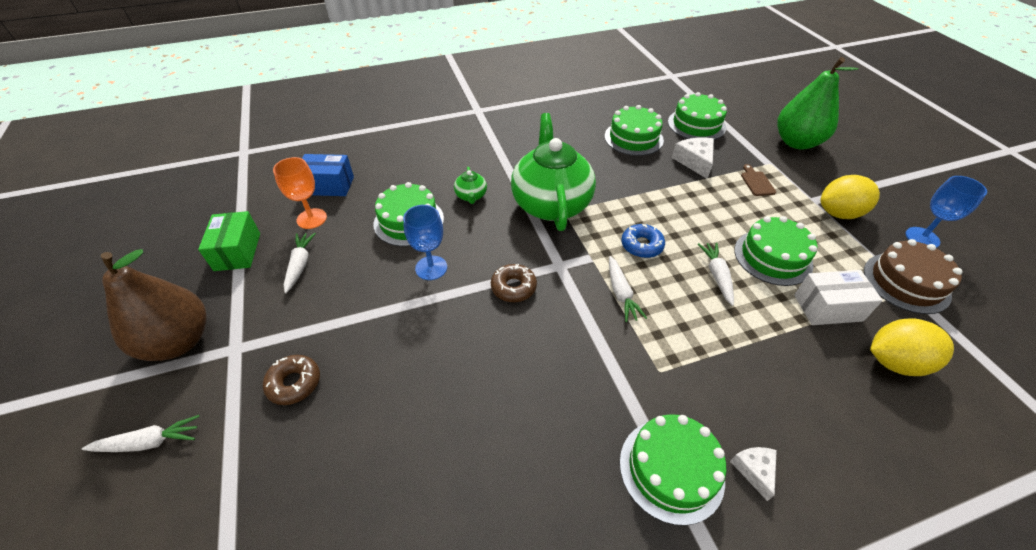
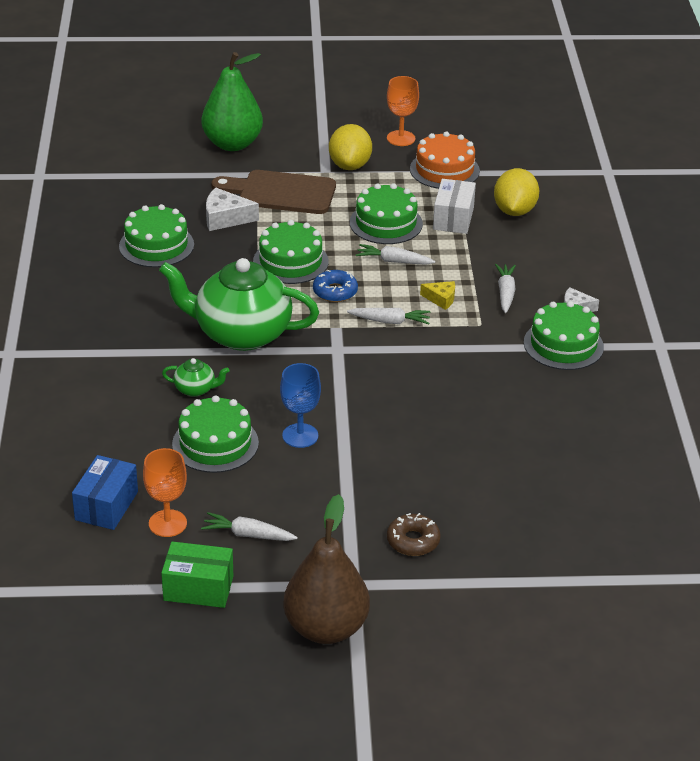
camera: 75 degrees left, 10 degrees down
white carrot [82,415,200,452] -> white carrot moved to [495,264,516,313]
brown donut [491,264,537,302] -> none
green cake [668,92,727,140] -> green cake moved to [253,220,329,284]
brown cutting board [741,164,776,196] -> brown cutting board [212,170,336,214], size x2.32
brown cake [864,239,963,314] -> orange cake [410,131,480,189]
blue goblet [905,176,987,248] -> orange goblet [387,76,419,146]
none -> yellow cheese [420,281,455,310]

